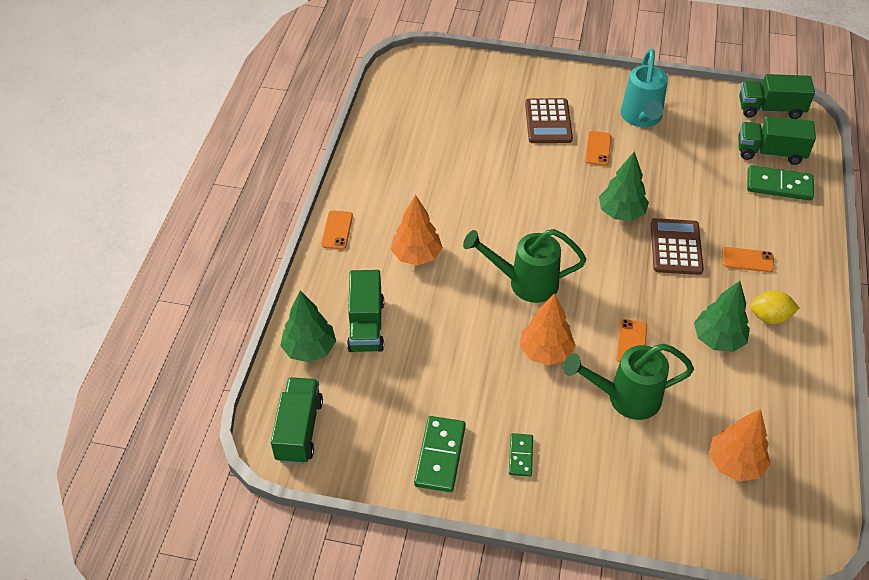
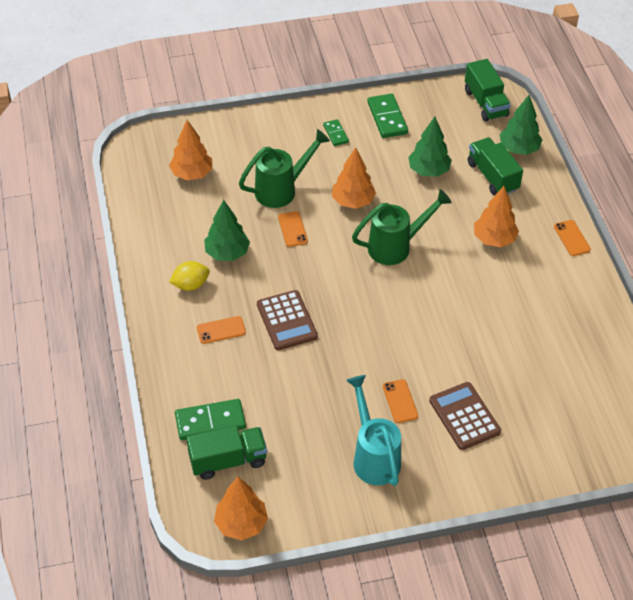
camera: 155 degrees right, 0 degrees up
green tree [599,151,649,221] -> green tree moved to [408,117,452,177]
green truck [739,74,815,119] -> orange tree [214,477,268,540]

